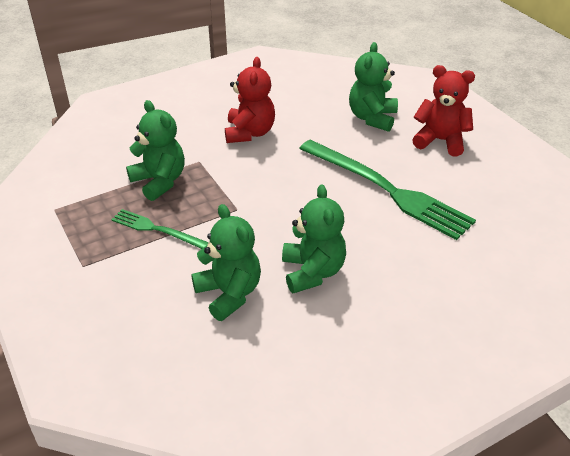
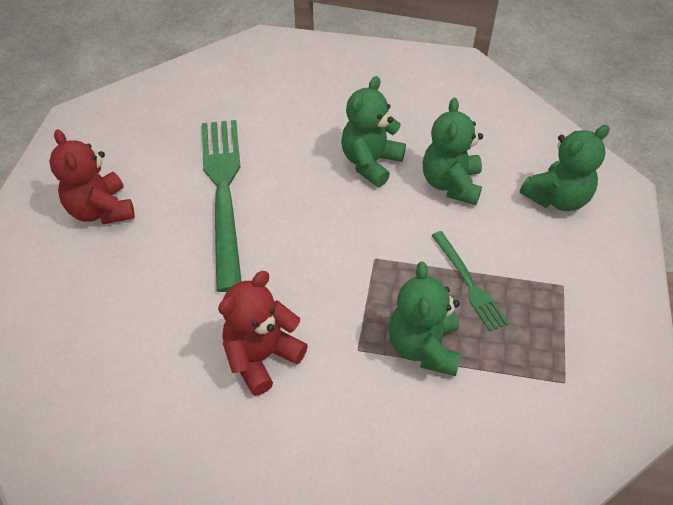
camera: 140 degrees left, 10 degrees up
green teddy bear [349,42,398,132] -> green teddy bear moved to [520,125,610,211]

